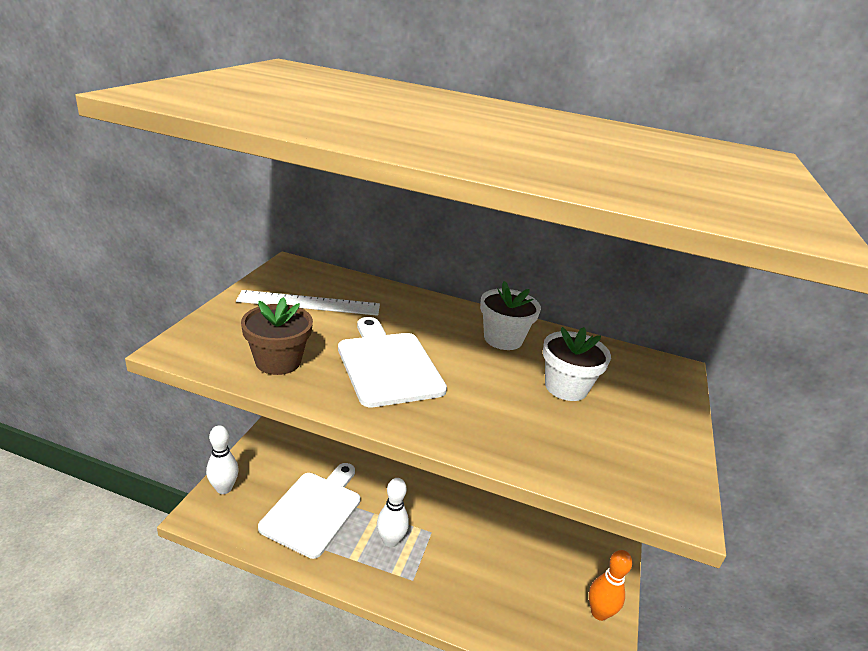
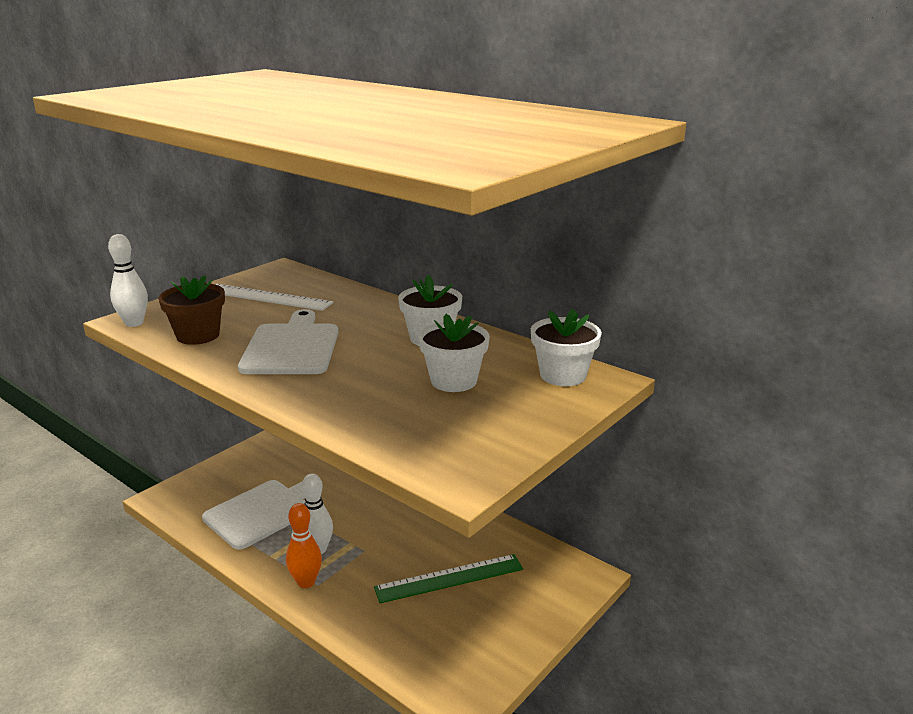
camera: 25 degrees right, 5 degrees down
white bowling pin [206,425,239,494] -> white bowling pin moved to [108,234,148,327]
orange bowling pin [589,550,632,621] -> orange bowling pin moved to [286,503,322,588]
none -> green ruler [374,554,523,603]
none -> white flower pot [531,309,602,386]

